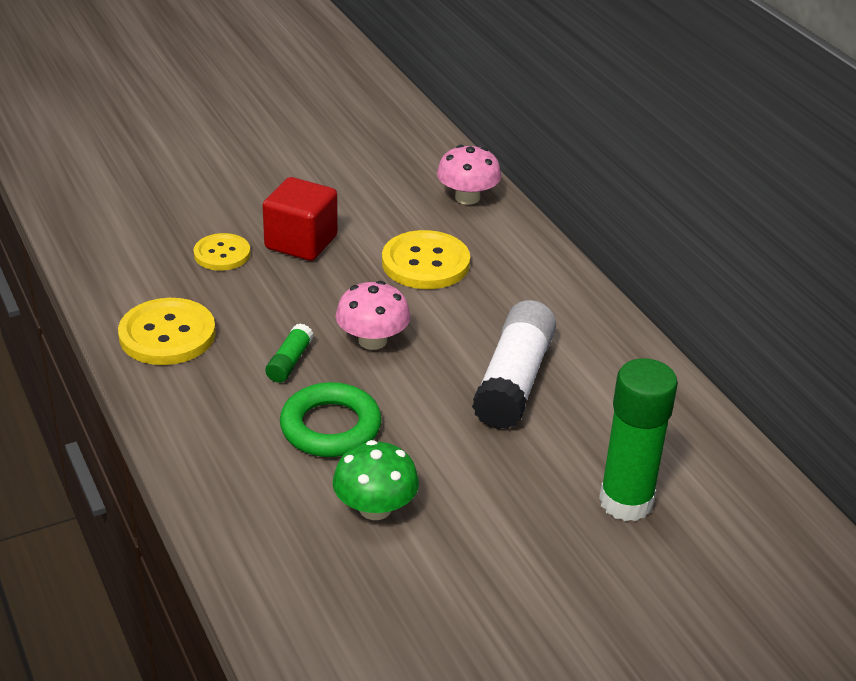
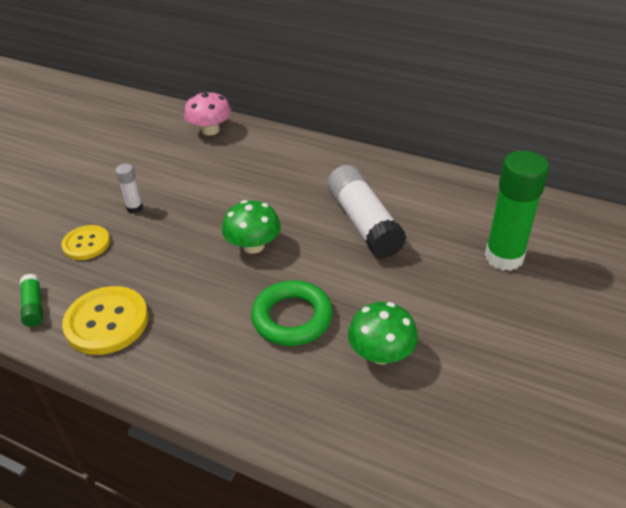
camera: 35 degrees left, 5 degrees up
red cube [262,177,338,261] -> white glue stick [115,164,143,213]
green glue stick [265,323,313,383] -> green glue stick moved to [20,274,43,327]
pink mushroom [336,281,410,350] -> green mushroom [222,200,281,254]
yellow button [382,230,470,289] -> none

